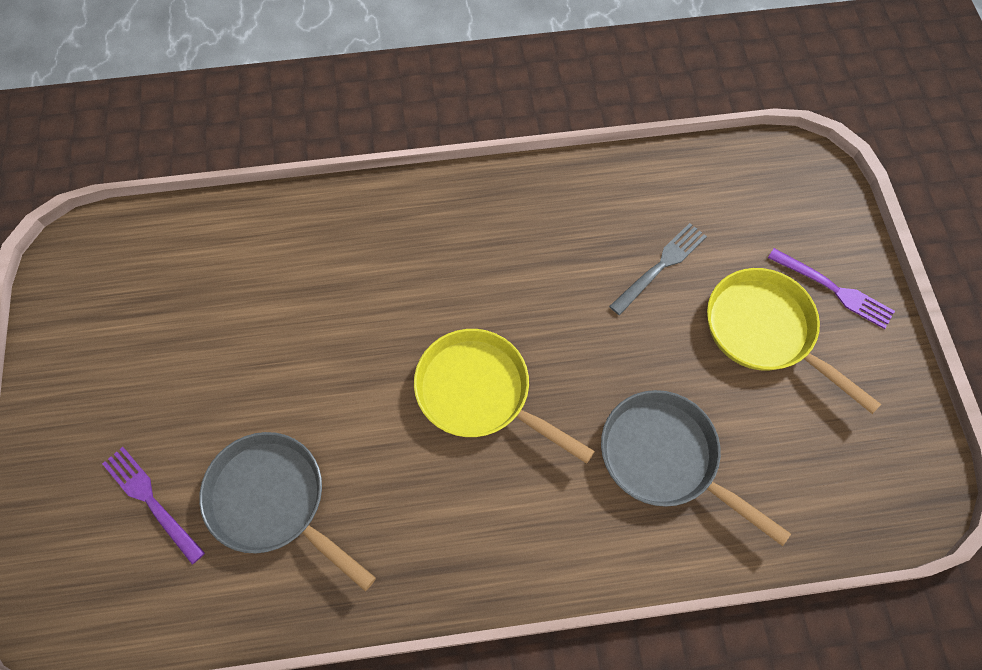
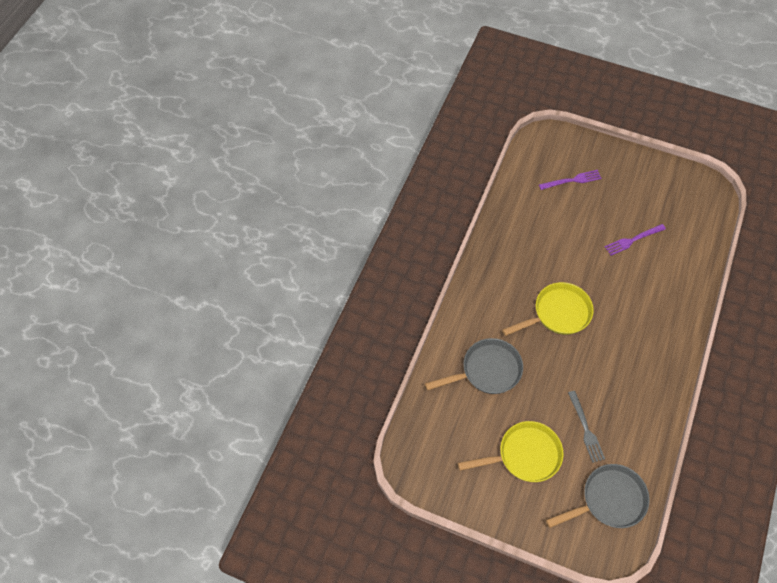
camera: 120 degrees right, 5 degrees down
grey pan [199,432,376,591] -> grey pan moved to [546,464,650,528]
purple fork [768,248,895,329] -> purple fork moved to [605,224,666,256]

